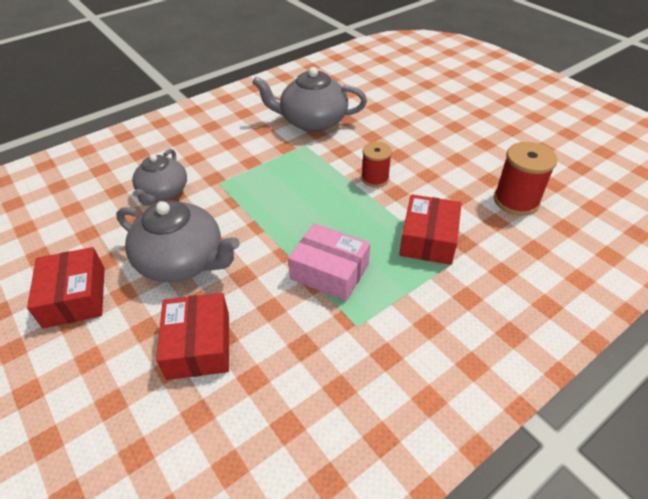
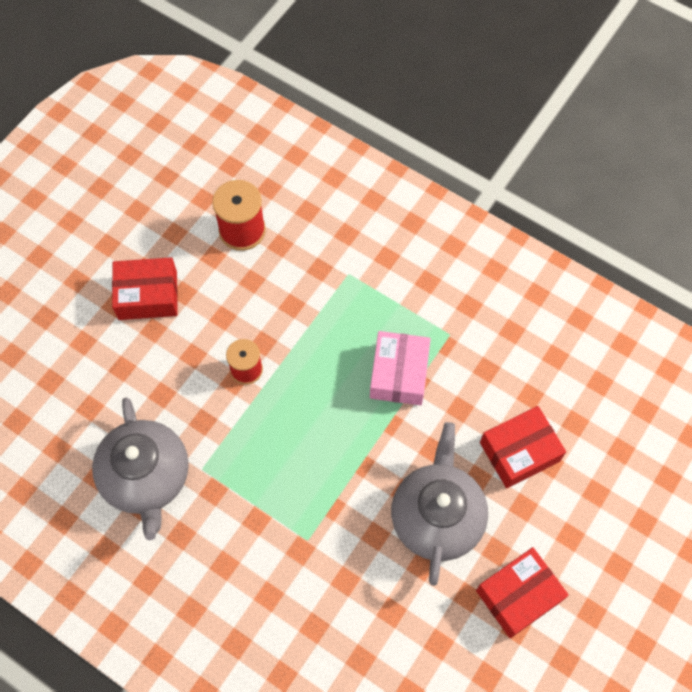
camera: 110 degrees left, 20 degrees up
grey teapot [132,149,187,206] -> none
red box [399,194,462,265] -> red box moved to [112,257,178,320]

